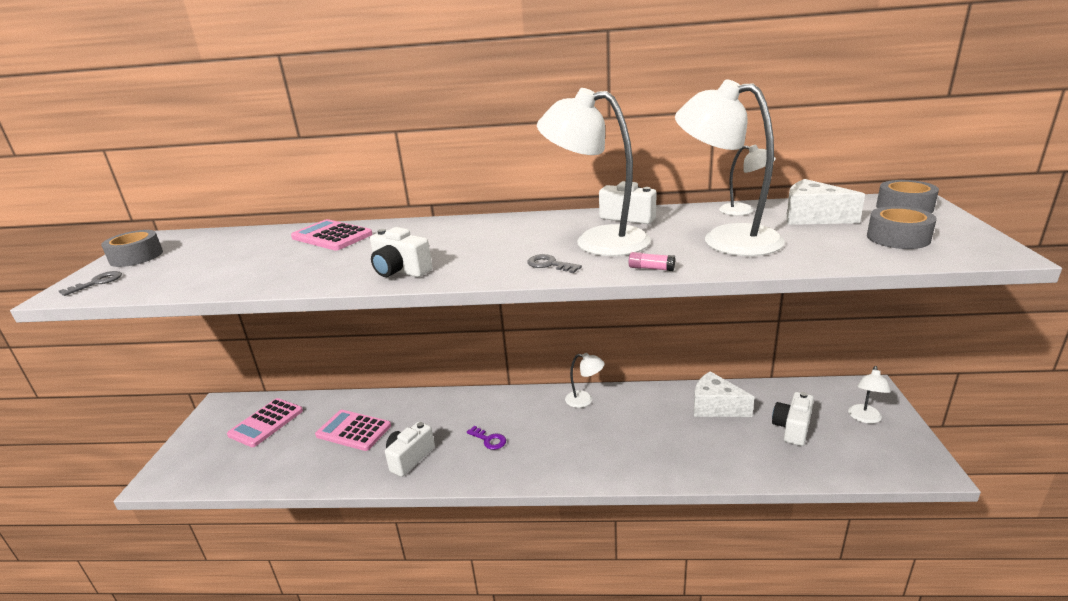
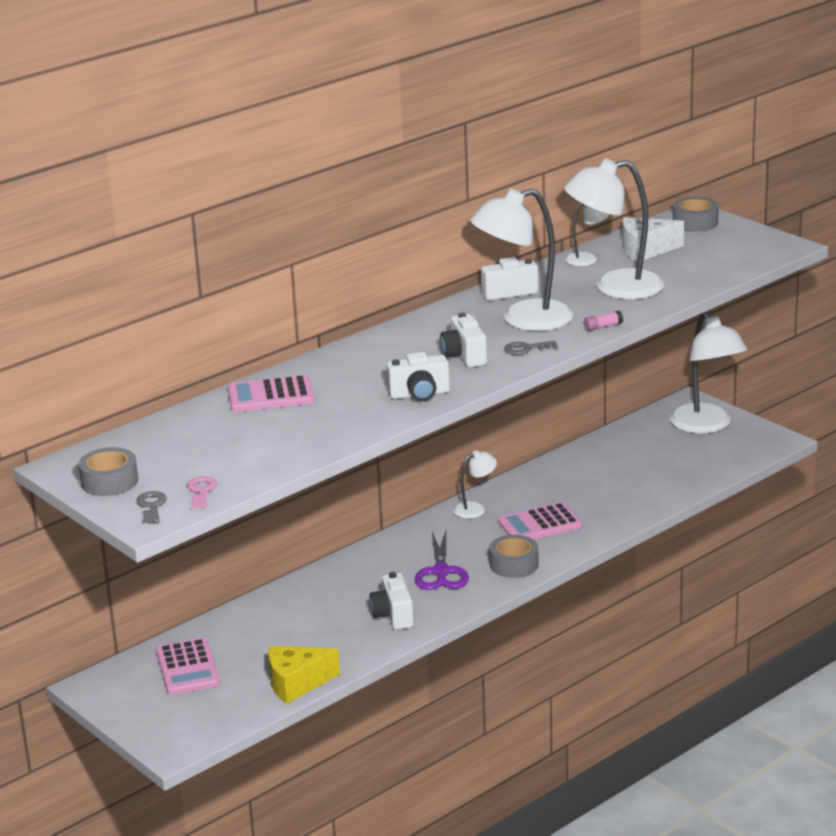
camera: 45 degrees left, 0 degrees up
pink calculator [315,410,391,451] -> pink calculator moved to [498,502,582,540]
purple key [467,426,506,450] -> purple scissors [414,531,469,590]
white cheese [694,371,754,417] -> none
white camera [772,392,814,446] -> white camera moved to [440,313,487,367]
white lamp [848,366,891,424] -> white lamp [670,312,748,433], size x2.06
grey tape [867,206,937,249] -> grey tape moved to [489,535,539,578]
none -> pink key [187,476,217,508]
none -> yellow cheese [268,646,340,704]

